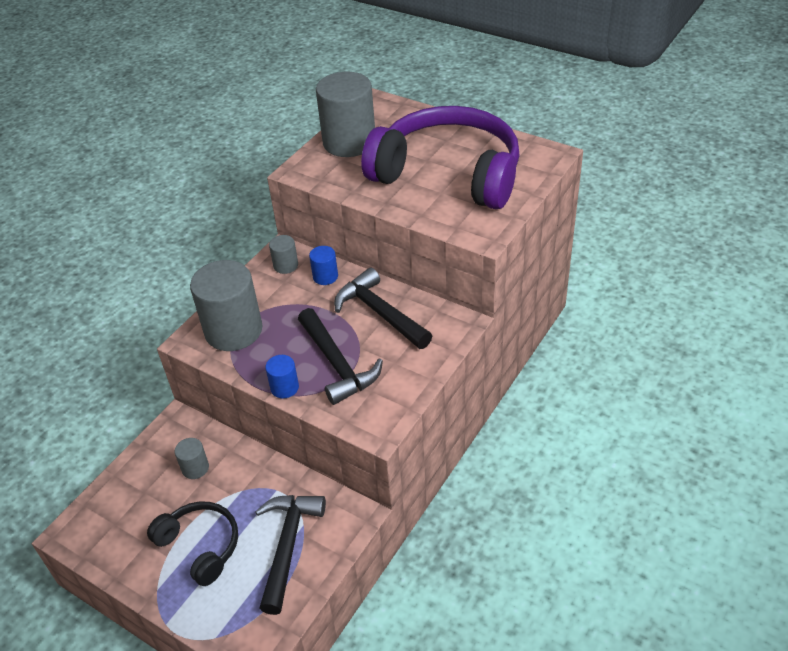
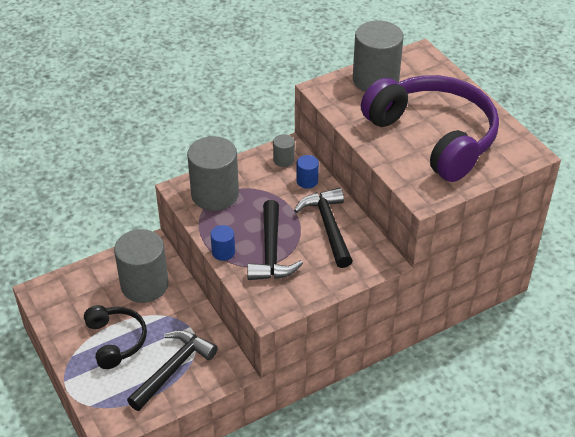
camera: 25 degrees right, 0 degrees up
grey cylinder [175,438,209,479] -> grey cylinder [114,229,169,303], size x2.17

